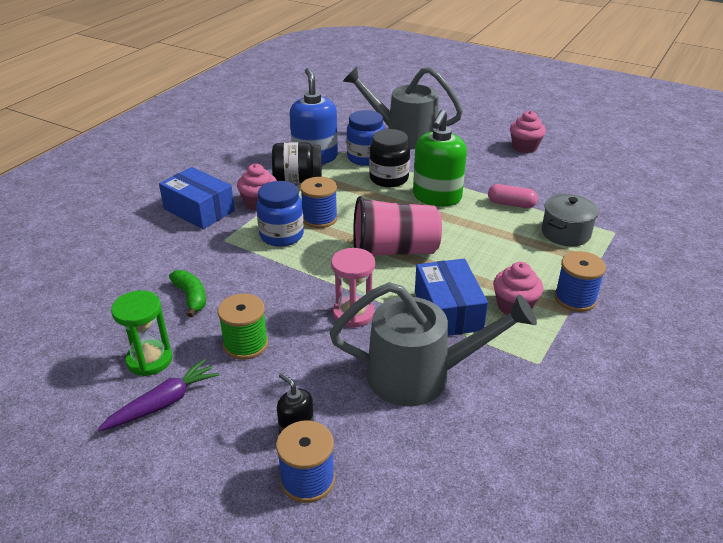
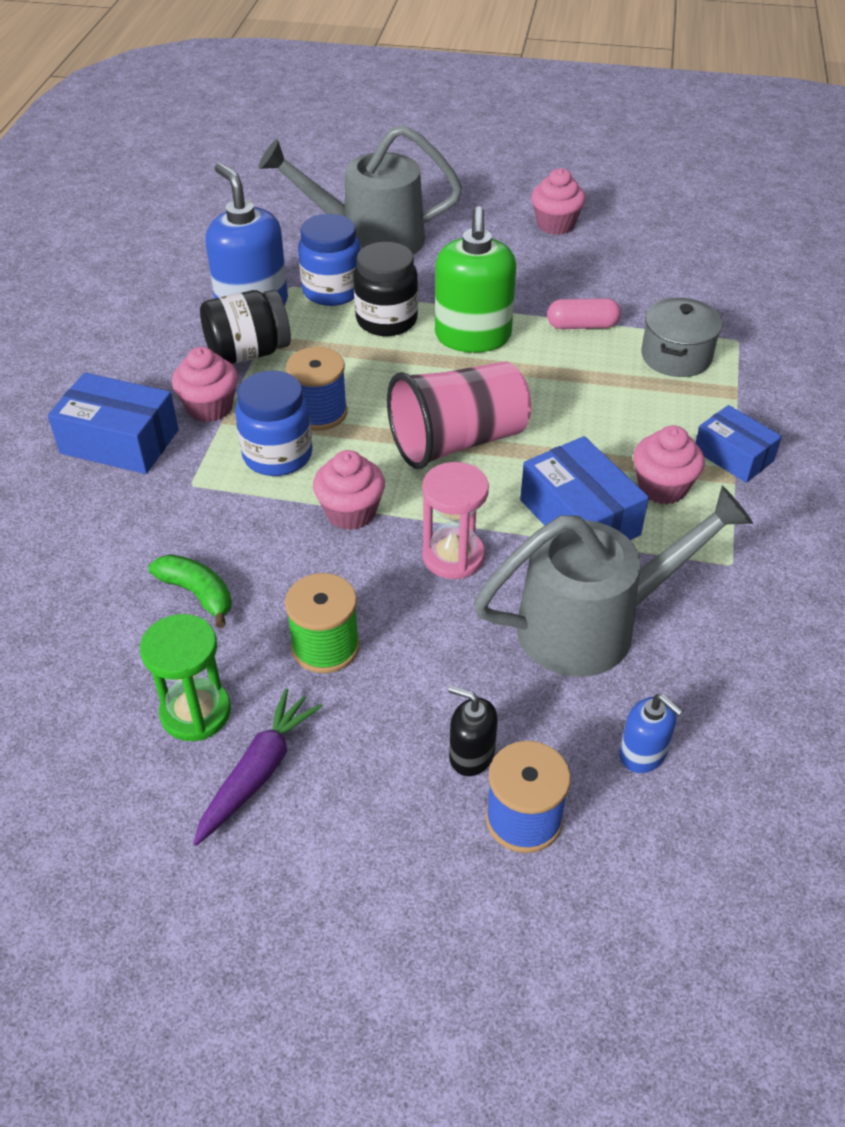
camera: 20 degrees left, 10 degrees up
blue spool [554,251,606,312] -> blue box [696,405,782,483]
none -> pink cupcake [313,450,385,530]
none -> blue soap dispenser [619,694,684,773]

